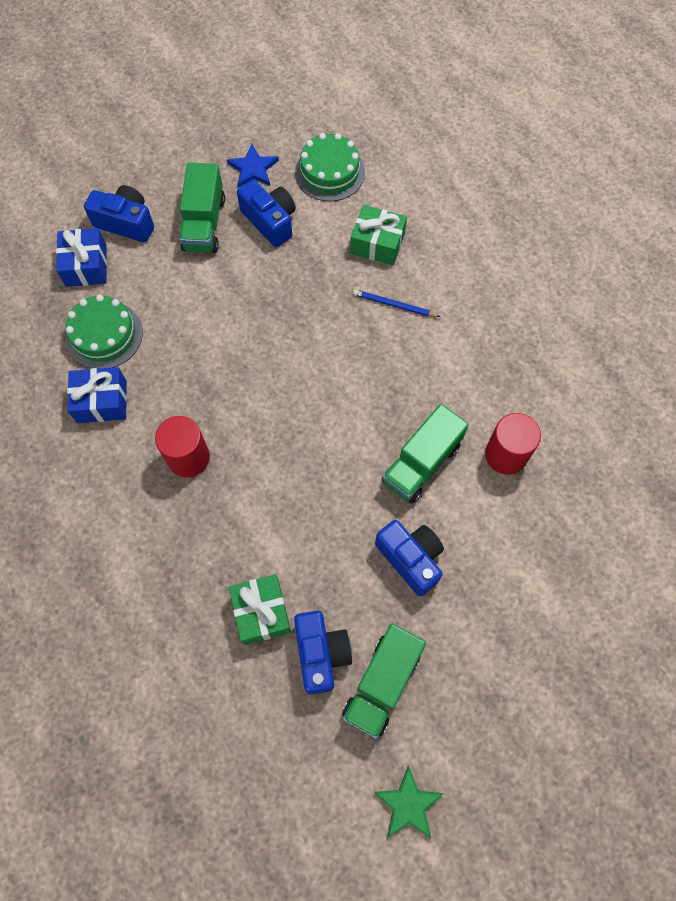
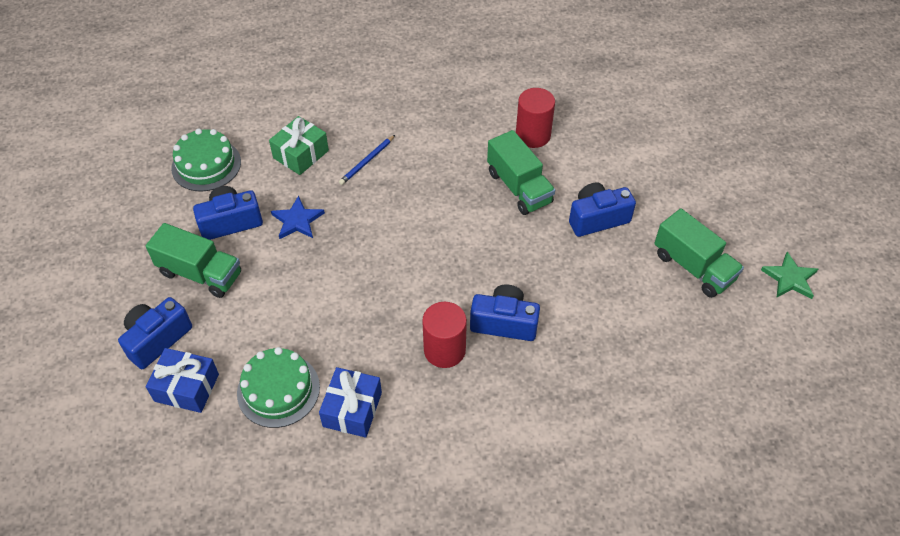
camera: 70 degrees left, 15 degrees down
blue star [227,144,279,188] -> blue star moved to [271,196,325,239]
green gift [229,574,291,645] -> none
blue camera [294,611,352,695] -> blue camera moved to [470,284,540,341]

